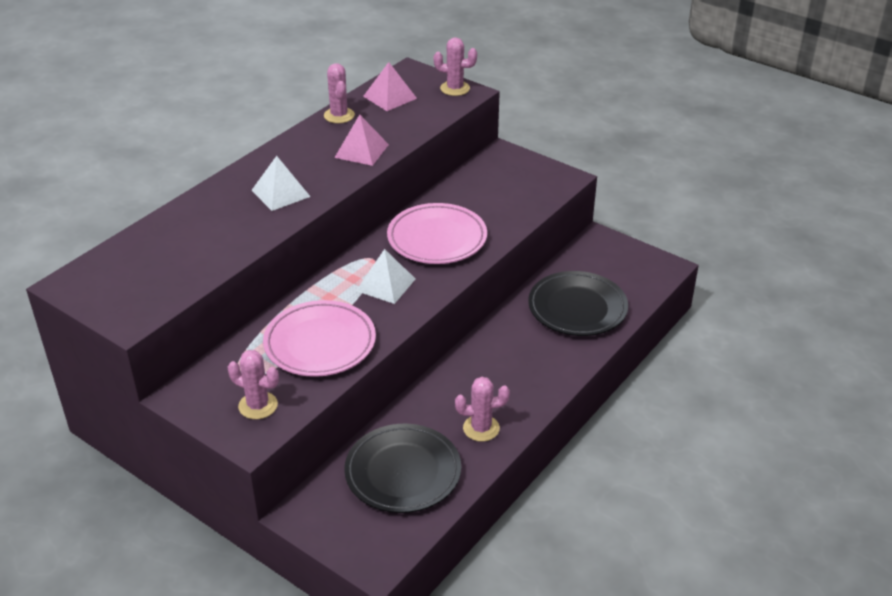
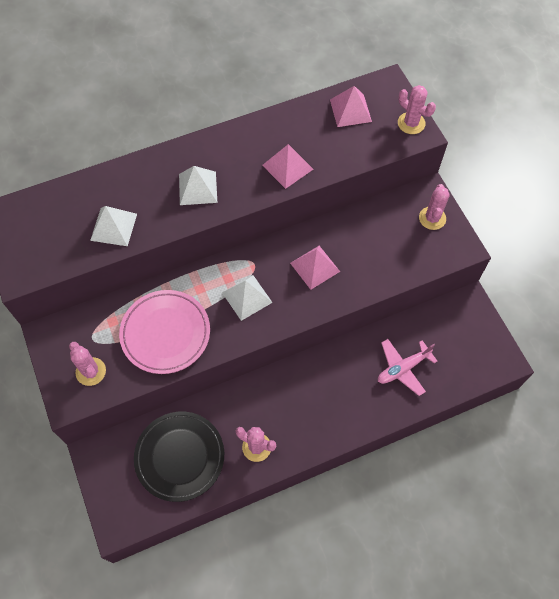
camera: 30 degrees right, 25 degrees up
pink cactus [324,63,355,123] -> pink cactus moved to [419,184,450,230]
pink plate [387,203,487,264] -> pink pyramid [290,246,340,290]
black plate [528,271,628,336] -> pink plane [378,339,437,396]
none -> white pyramid [90,206,137,246]

